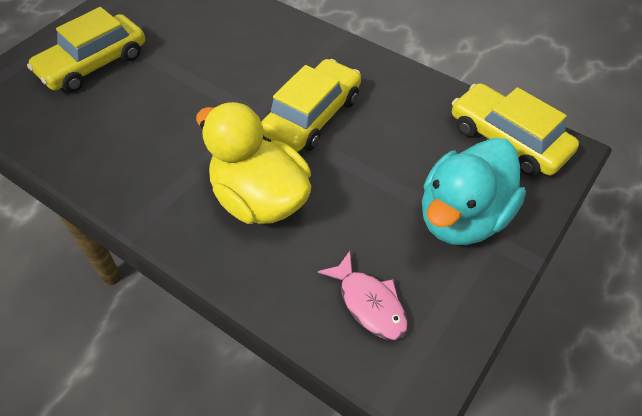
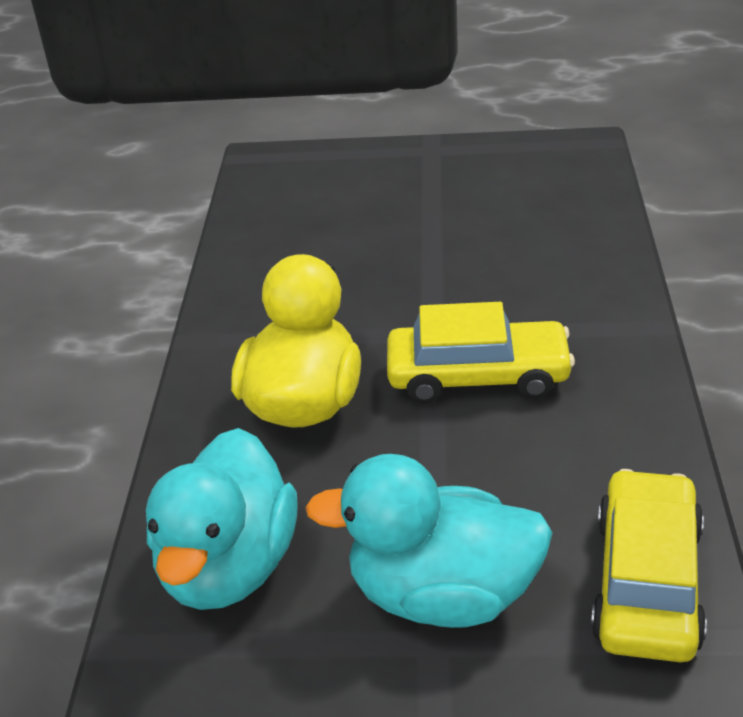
camera: 60 degrees right, 15 degrees down
yellow car [27,7,145,92] -> none
pink fish [318,251,408,340] -> turquoise duck [146,428,298,610]

